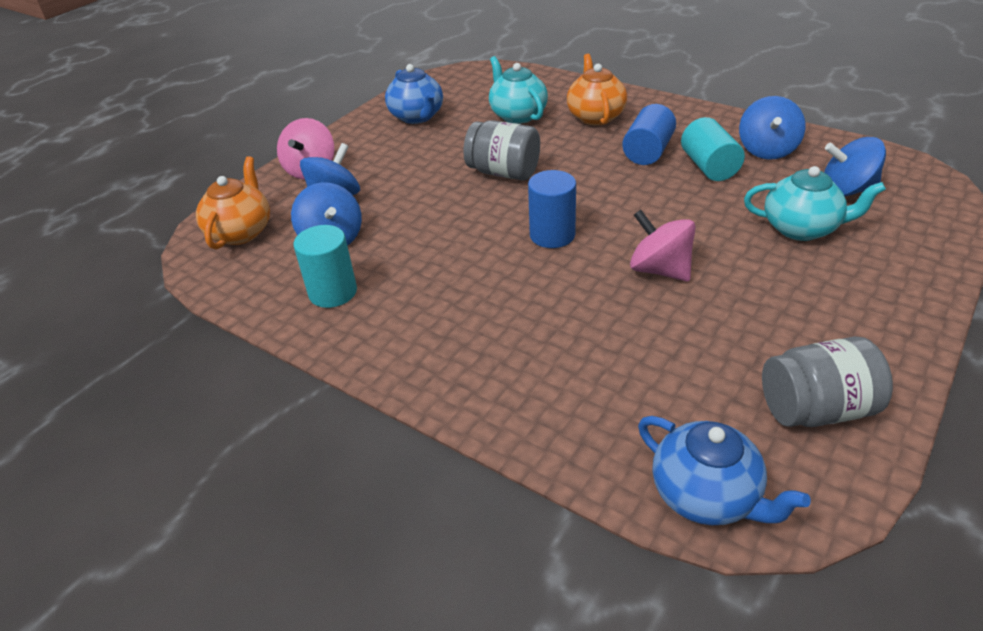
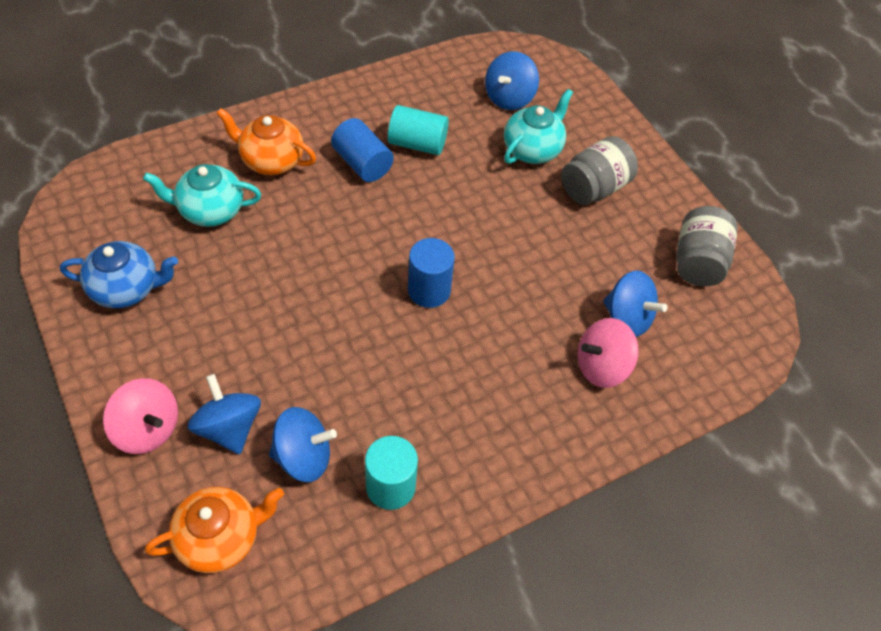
camera: 70 degrees left, 15 degrees up
orange teapot [196,156,270,249] -> orange teapot turned 120 degrees clockwise [145,487,284,573]
grey jar [463,120,540,180] -> grey jar moved to [561,136,638,205]
pink spinning top [630,210,696,281] -> pink spinning top moved to [577,318,639,388]
blue teapot [638,416,811,525] -> none
blue spinning top [739,96,805,160] -> blue spinning top moved to [603,270,668,337]

